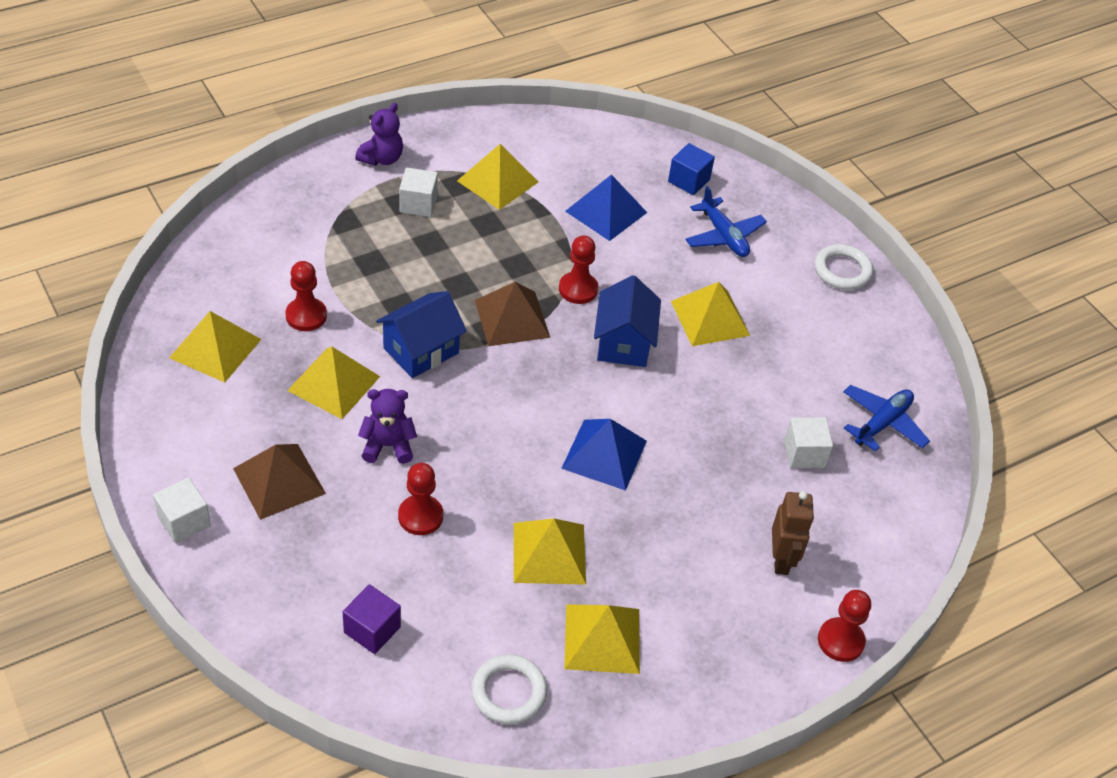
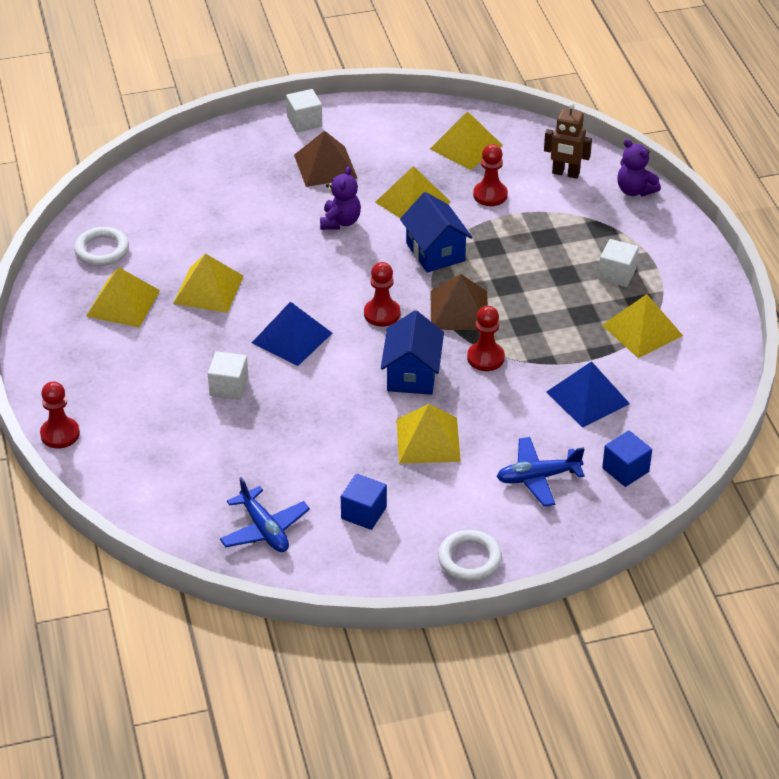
camera: 110 degrees right, 5 degrees down
purple cube [343,584,401,654] -> none
purple teddy bear [355,103,403,166] -> purple teddy bear moved to [617,139,661,196]
red pawn [398,463,443,535] -> red pawn moved to [364,262,400,327]
blue house [594,275,661,367] -> blue house turned 75 degrees clockwise [381,310,444,395]
brown robot [772,491,814,575] -> brown robot moved to [544,103,592,179]
white cube [784,417,833,468] -> white cube moved to [208,351,249,400]
none -> blue cube [341,474,387,530]

